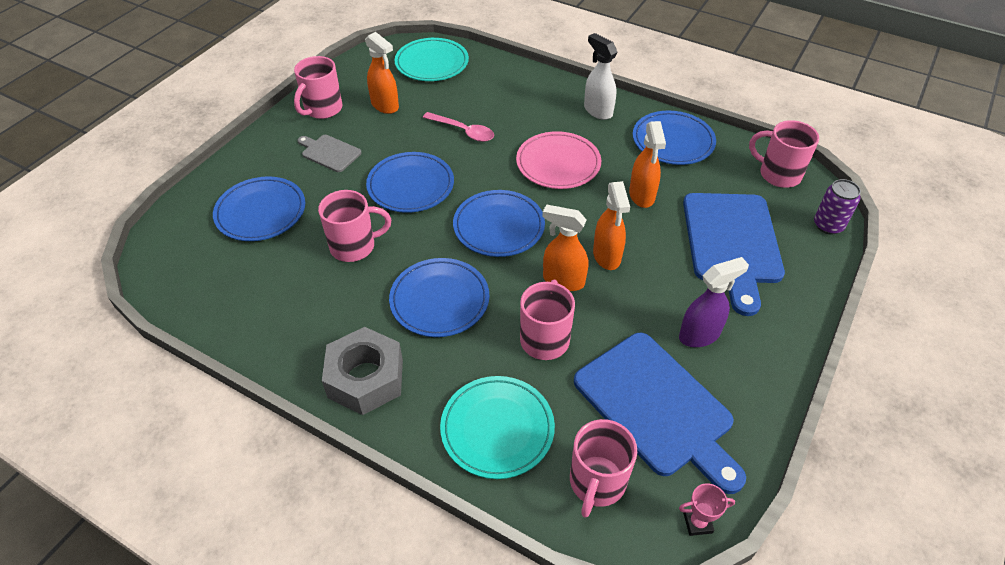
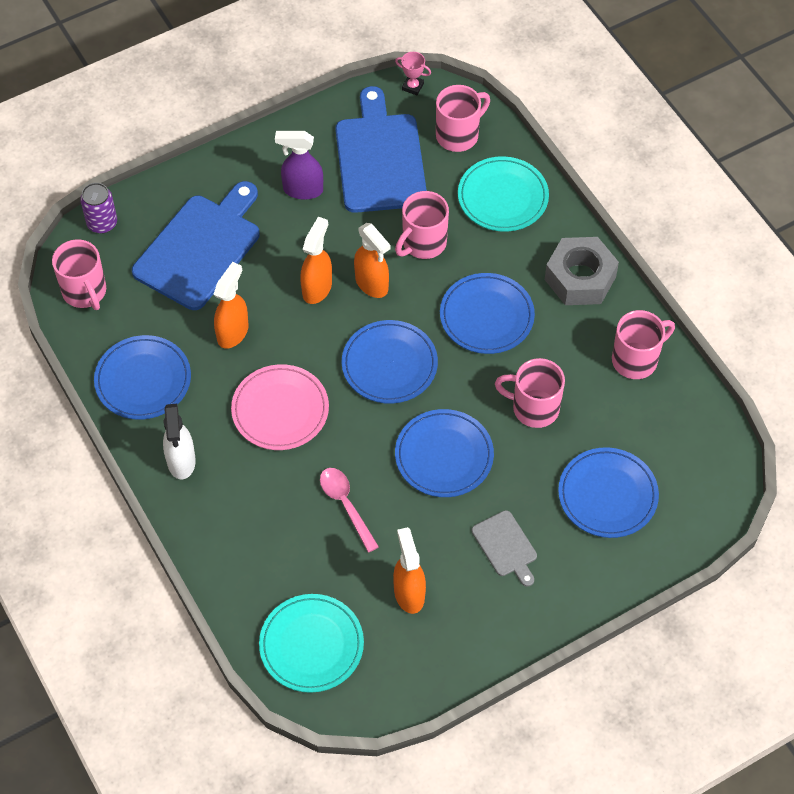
camera: 150 degrees left, 10 degrees up
pink mug [294,56,343,119] -> pink mug moved to [612,310,675,379]

